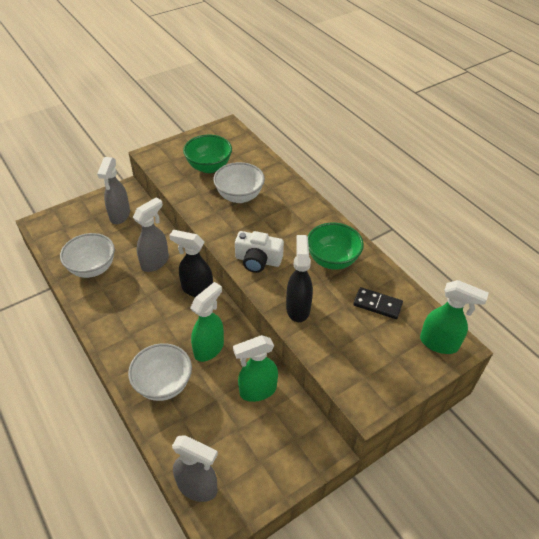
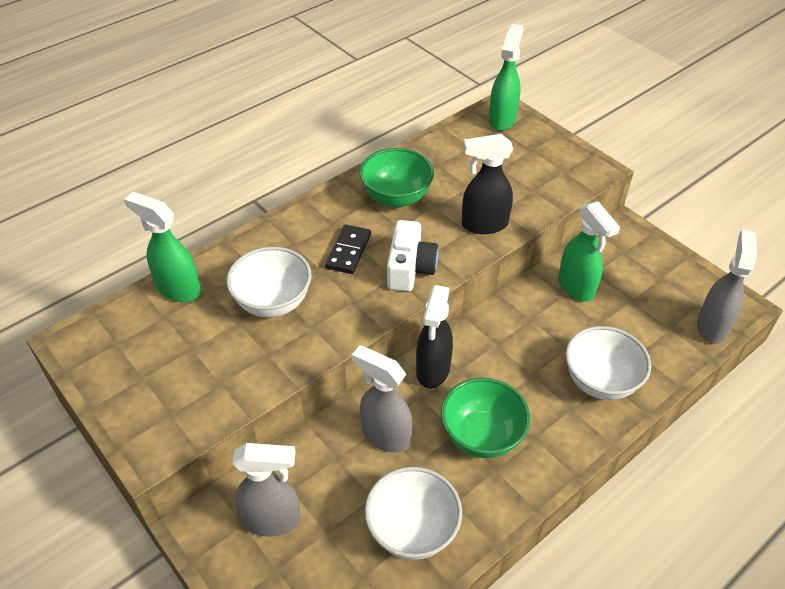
camera: 95 degrees left, 0 degrees up
green bowl [183,135,232,173] -> green bowl moved to [441,378,530,458]
green spray bottle [190,282,224,362] -> green spray bottle moved to [124,192,201,302]
black domino [353,287,403,319] -> black domino moved to [325,224,371,274]

